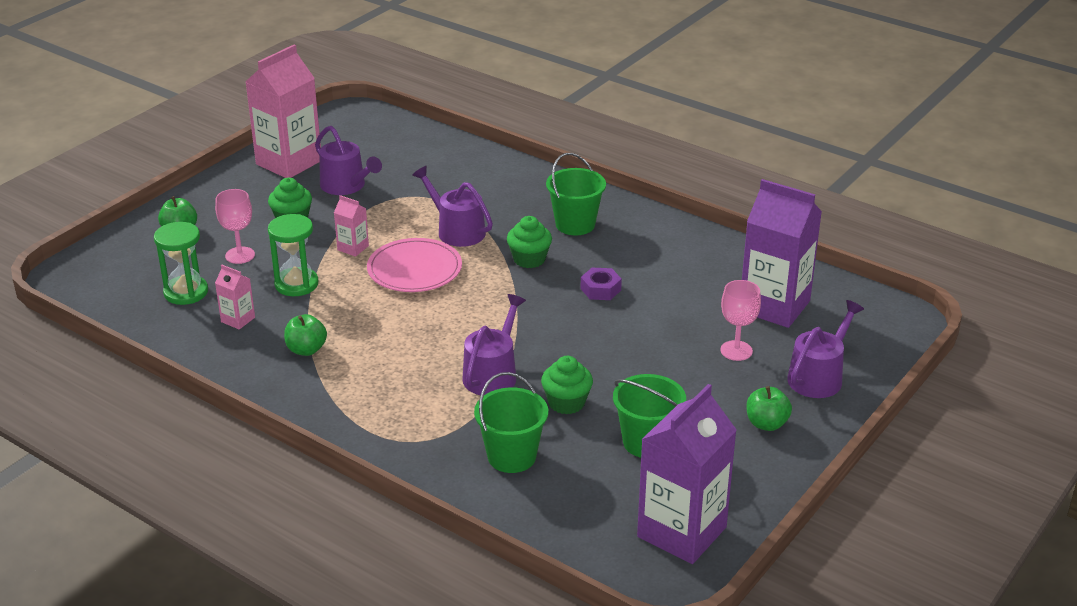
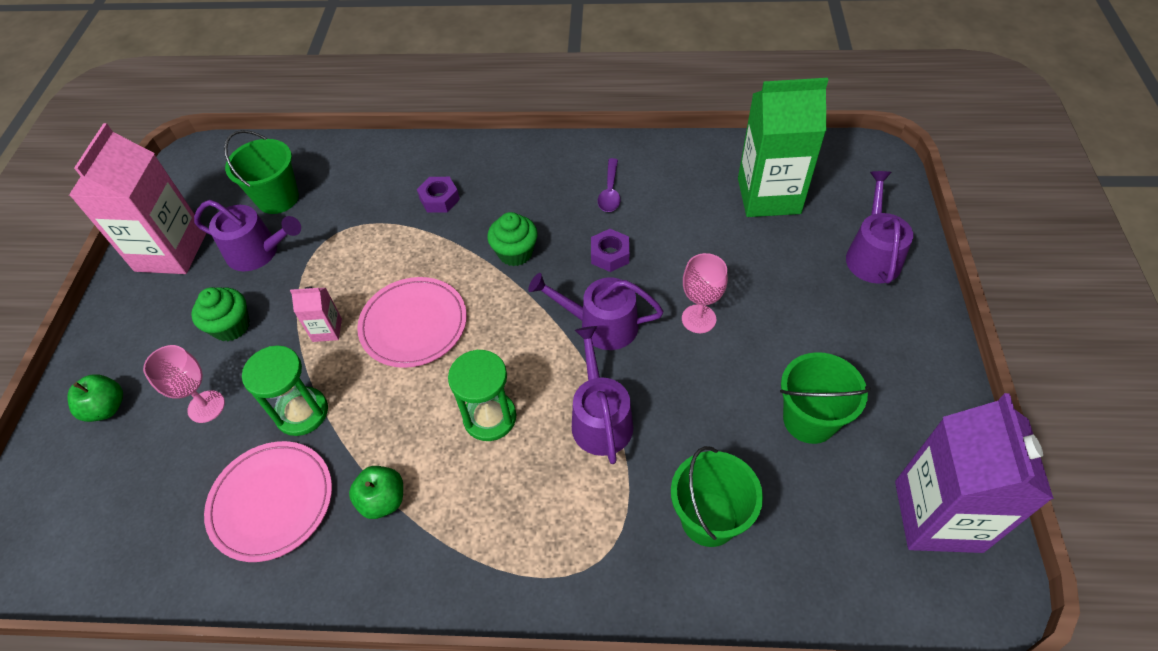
camera: 30 degrees left, 20 degrees up
green hourglass [154,222,208,305] -> green hourglass moved to [448,350,516,441]
pink carton [215,265,255,330] -> pink plate [204,441,332,562]
purple watering can [412,166,493,247] -> purple watering can moved to [528,273,663,350]
green cupcake [541,356,593,414] -> none
green bucket [546,153,606,235] -> green bucket moved to [224,130,299,214]
pink goblet [720,280,761,361] -> pink goblet moved to [682,253,728,333]
purple carton [742,179,822,328] -> green carton [738,78,828,217]
green apple [746,386,792,431] -> none
none -> purple nut [417,177,460,213]
none -> purple spoon [598,158,621,212]

